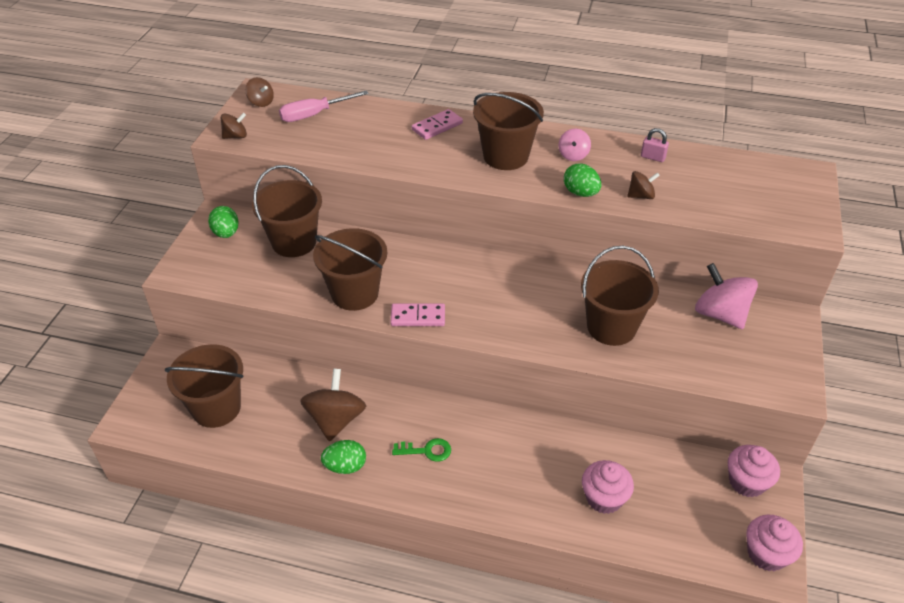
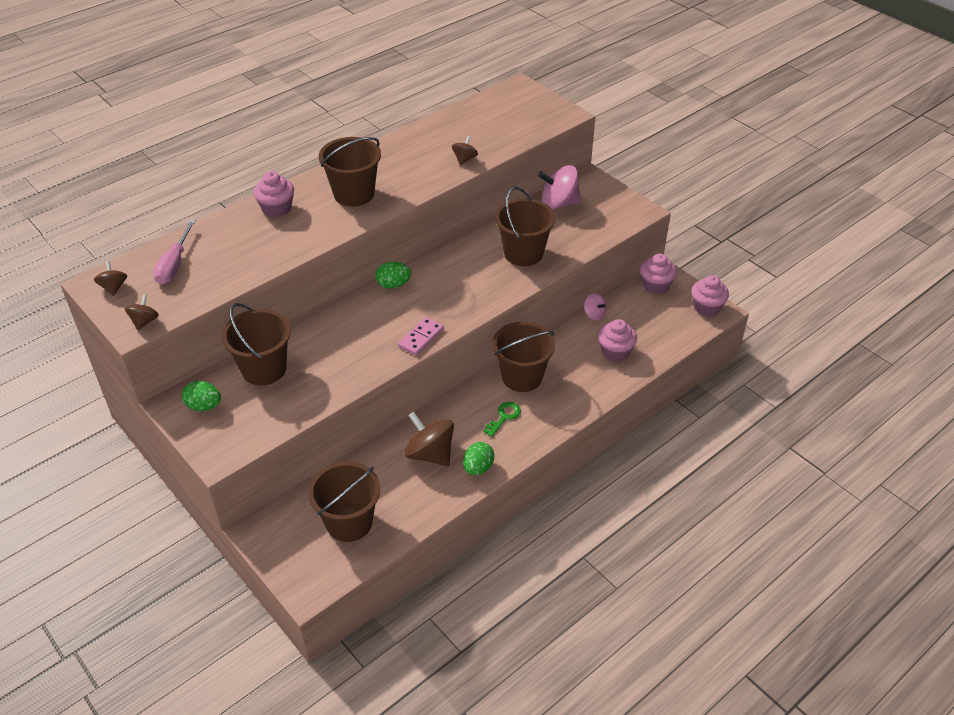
camera: 55 degrees left, 0 degrees up
brown spinning top [245,77,274,107] -> brown spinning top turned 90 degrees counterclockwise [94,261,127,296]
brown bucket [313,228,387,311] -> brown bucket moved to [492,322,555,392]
pink domino [412,109,463,140] -> pink cupcake [254,171,294,218]
pink spinning top [558,129,591,161] -> pink spinning top moved to [584,293,607,320]
green egg [564,163,602,197] -> green egg moved to [376,262,411,289]
pink padlock [641,128,669,162] -> none

